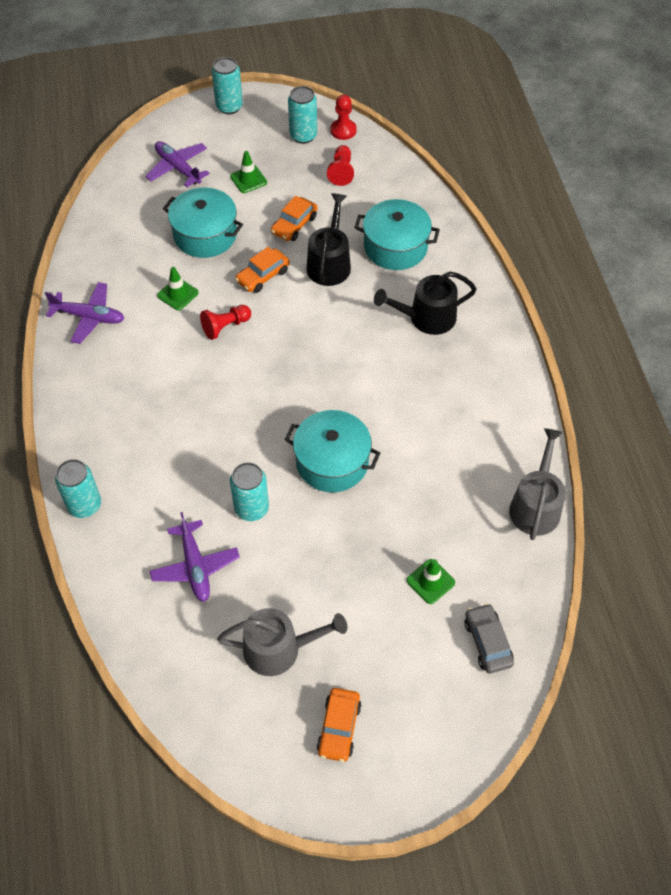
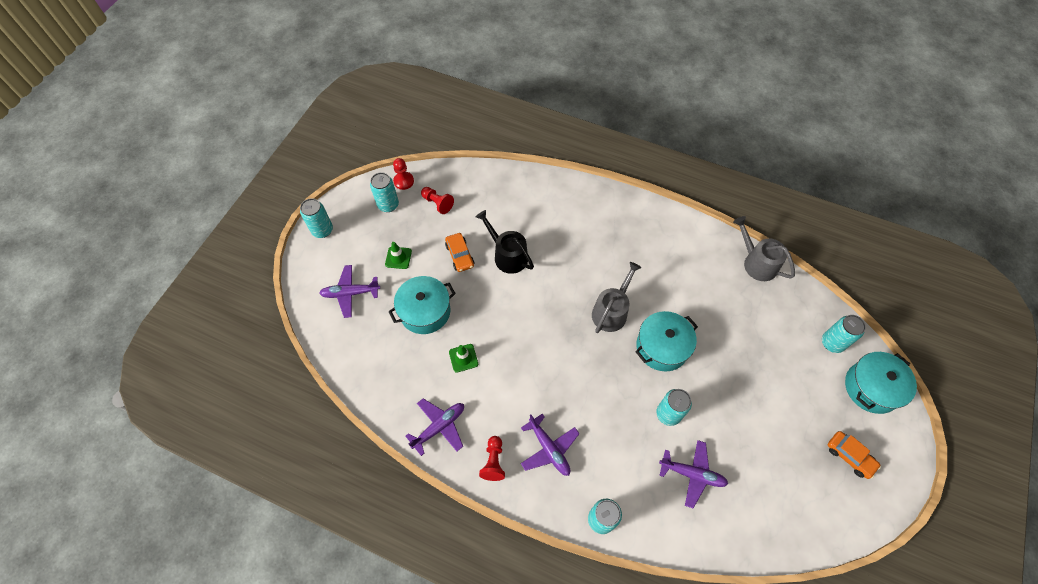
camera: 55 degrees left, 5 degrees up
red pawn [200,305,251,340] -> red pawn moved to [479,436,505,481]
grey watering can [217,608,347,676] -> grey watering can moved to [592,262,642,333]
orange car [235,247,290,293] -> none
turquoise pot [354,199,440,270] -> turquoise pot moved to [845,352,917,414]
black watering can [374,272,477,335] -> none
green traffic cone [407,559,455,604] -> none
grey car [465,603,514,673] -> turquoise can [822,315,866,353]
none -> purple plane [521,414,579,476]

